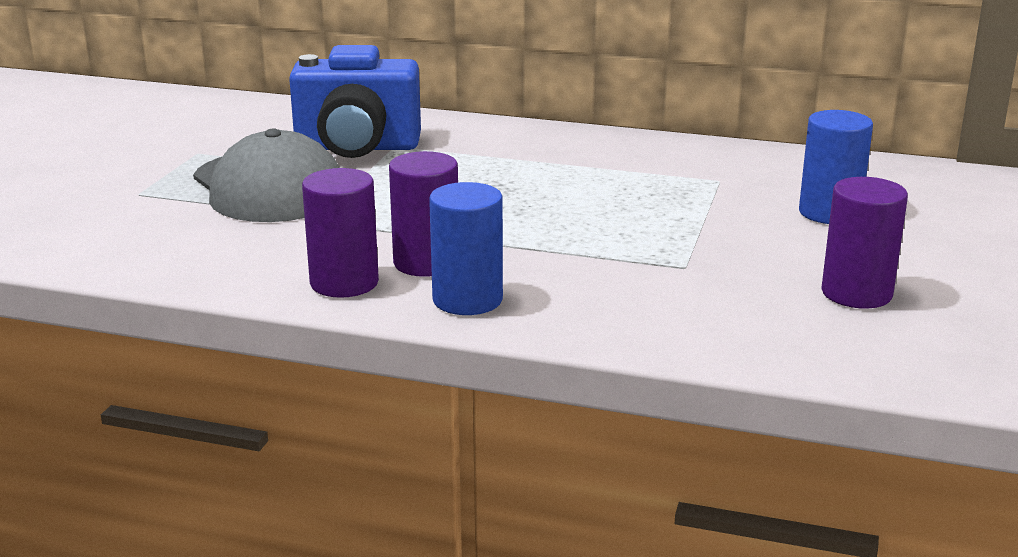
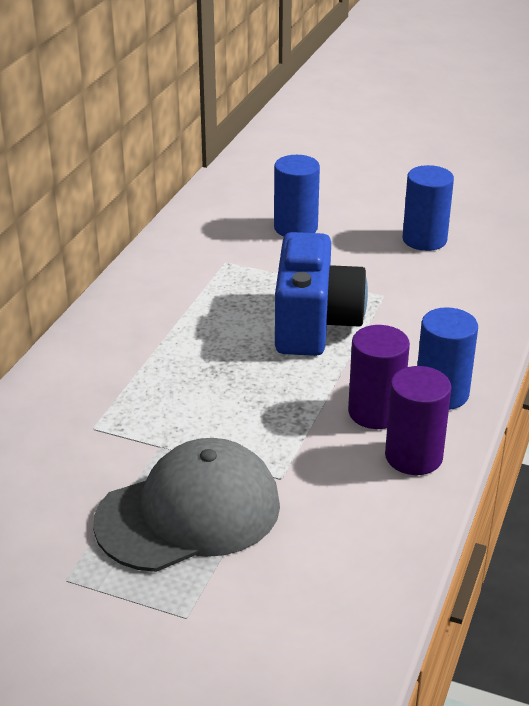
camera: 85 degrees left, 10 degrees up
blue camera [289,45,421,158] -> blue camera moved to [275,232,368,356]
purple cylinder [821,177,908,309] -> blue cylinder [402,165,454,251]

